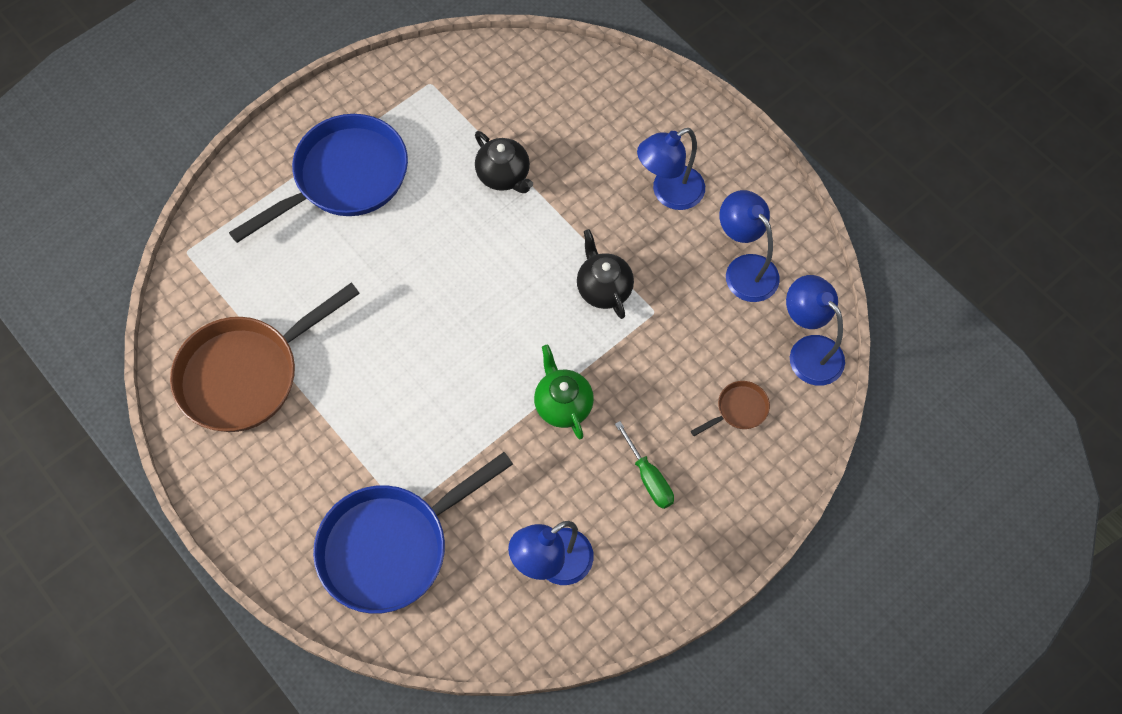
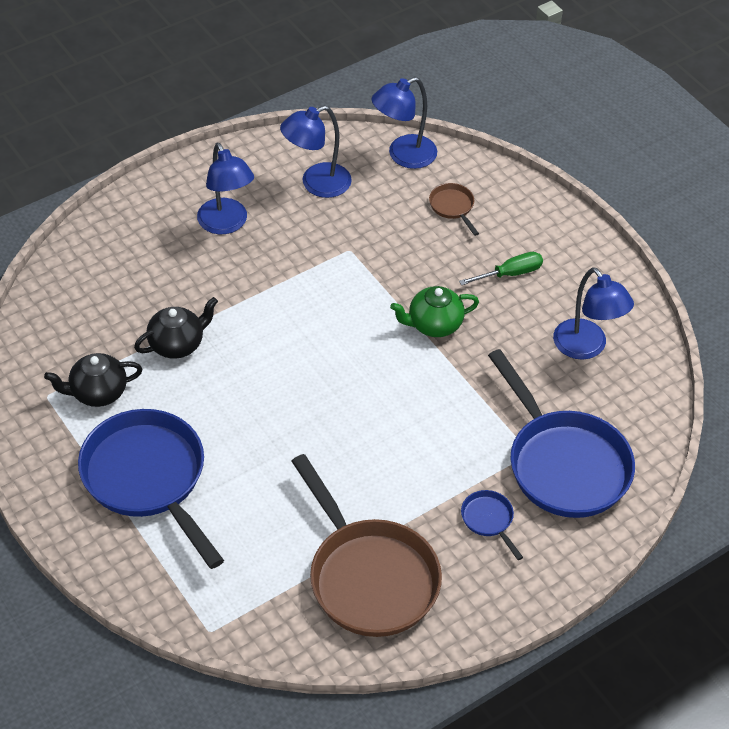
camera: 85 degrees left, 15 degrees down
black teapot [577,229,634,319] -> black teapot moved to [44,353,142,407]
none -> blue pan [461,490,523,560]

